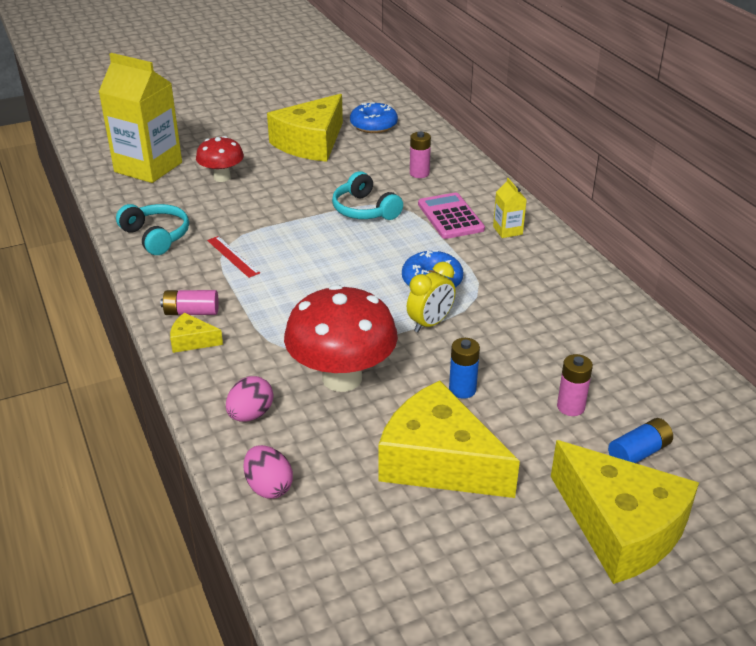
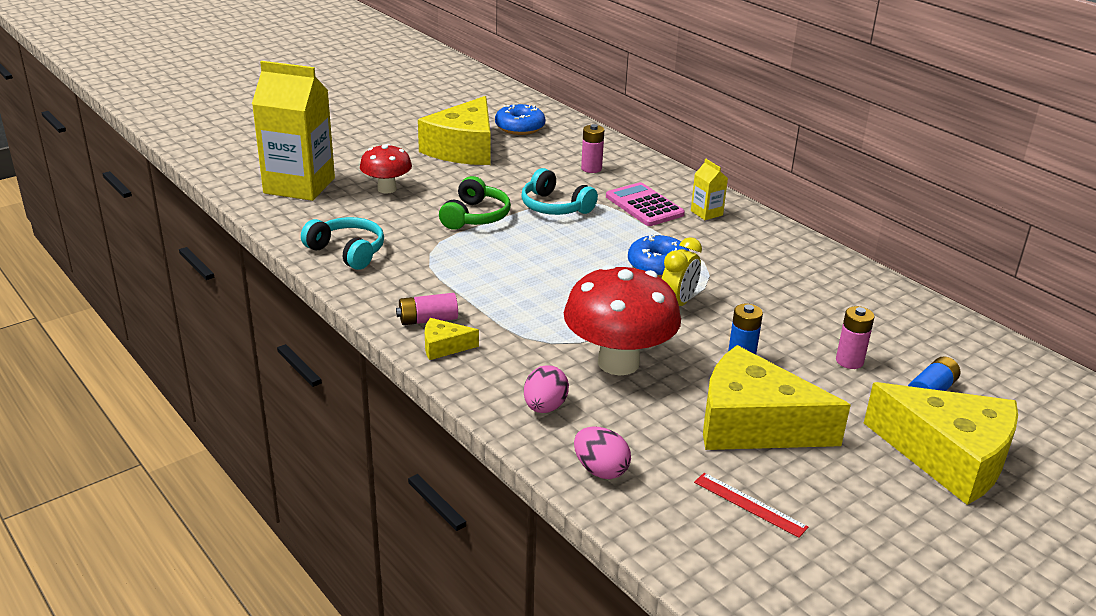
camera: 15 degrees left, 5 degrees down
red ruler [207,236,260,278] -> red ruler moved to [694,473,808,538]
none -> green headphones [439,176,511,230]

